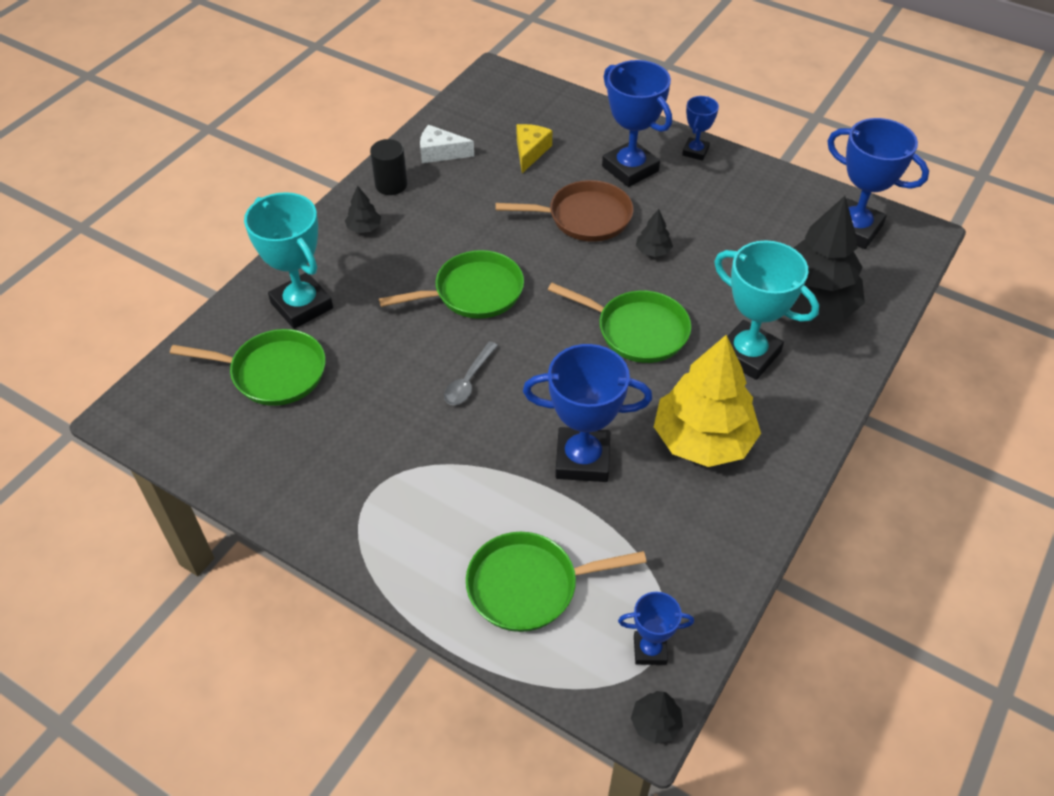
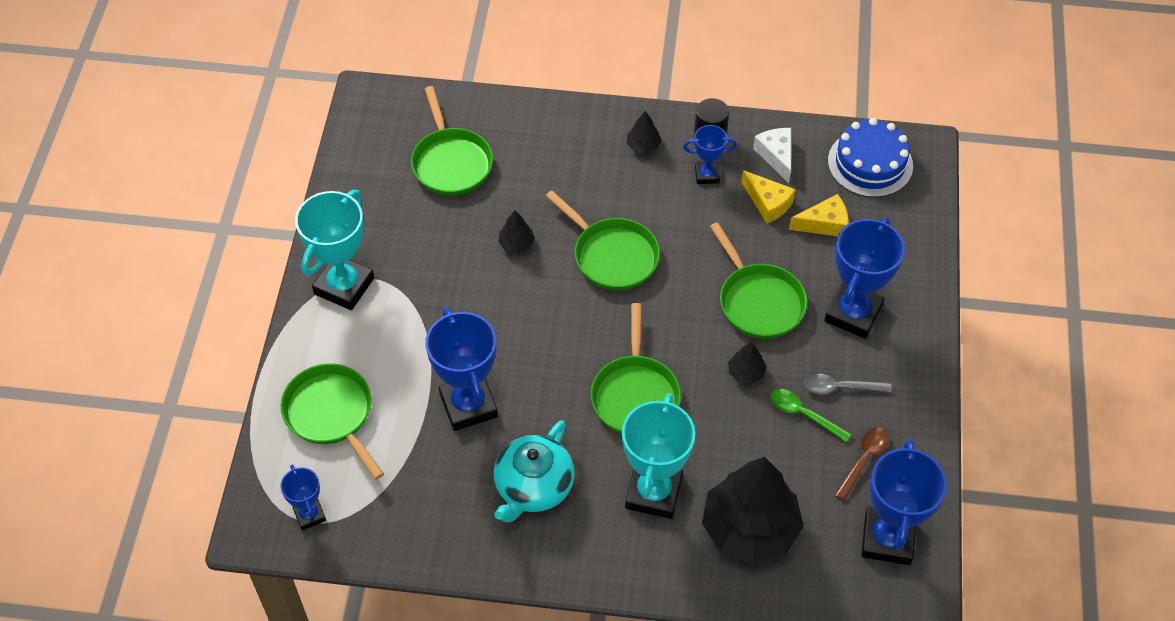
camera: 65 degrees right, 5 degrees up
turquoise trophy [244,192,333,329] -> turquoise trophy moved to [295,190,374,310]
grey spoon [444,341,498,405] -> grey spoon moved to [803,374,892,394]
brown pan [496,180,633,242] -> green pan [710,222,807,339]
black tree [631,691,683,744] -> black tree moved to [498,210,535,253]
yellow tree [654,335,761,467] -> turquoise teapot [494,420,575,523]
blue trophy [682,96,719,161] -> blue trophy moved to [683,125,737,184]
none -> yellow cheese [742,170,796,223]
none -> green spoon [770,389,851,442]
none -> blue cake [828,118,913,197]
none -> brown spoon [835,428,888,501]

